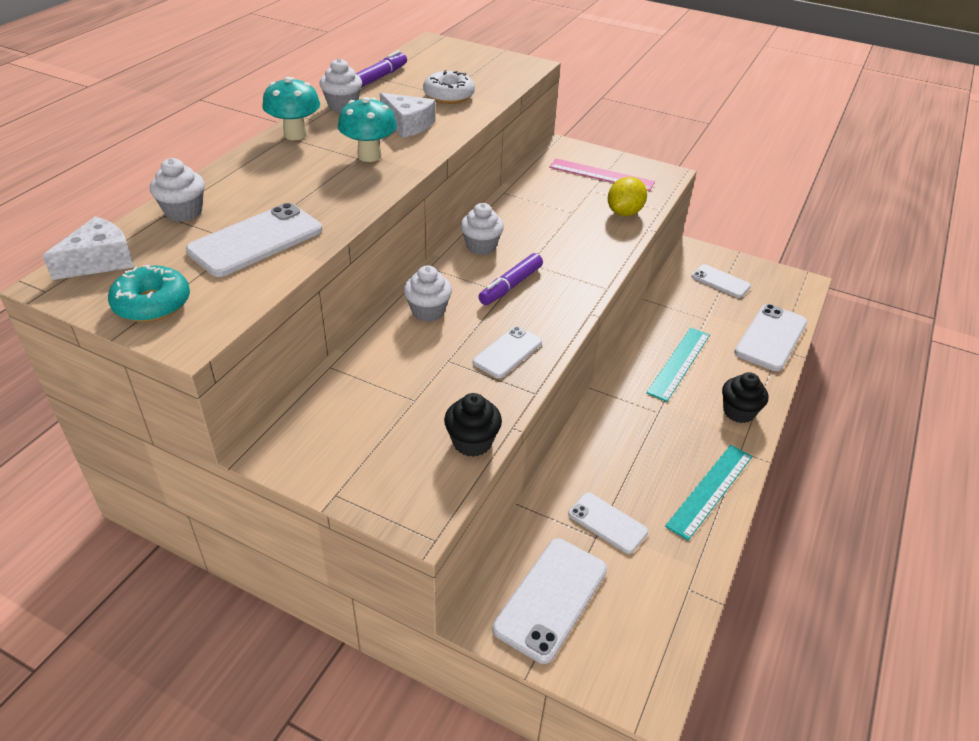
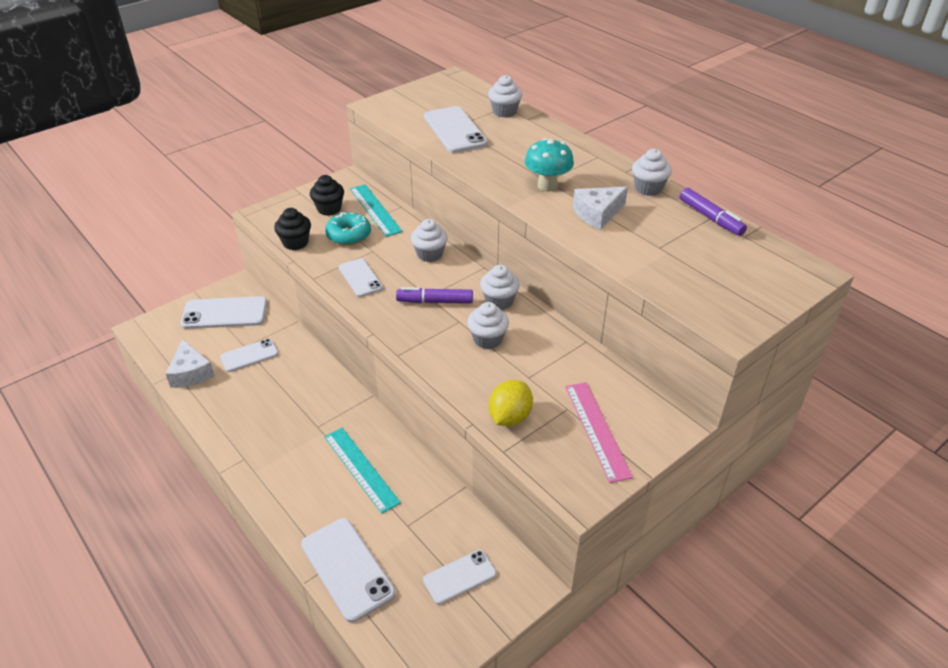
camera: 115 degrees right, 0 degrees up
white cheese [42,216,134,280] -> white cheese moved to [166,339,215,388]
turquoise donut [108,265,190,322] -> turquoise donut moved to [325,212,371,245]
turquoise mushroom [263,77,320,140] -> none
white donut [423,70,475,104] -> none
purple marker [478,253,543,305] -> purple marker turned 60 degrees counterclockwise [396,287,473,304]
white phone [492,539,607,664] -> white phone turned 60 degrees counterclockwise [181,296,267,329]
pink ruler [549,159,655,191] -> pink ruler turned 60 degrees counterclockwise [565,382,633,483]
yellow lemon [608,177,647,216] -> yellow lemon turned 60 degrees clockwise [489,380,533,426]
turquoise ruler [665,445,752,540] -> turquoise ruler moved to [350,184,403,237]
black cupcake [722,372,768,423] -> black cupcake moved to [310,175,344,216]
none -> white cupcake [467,302,509,349]

